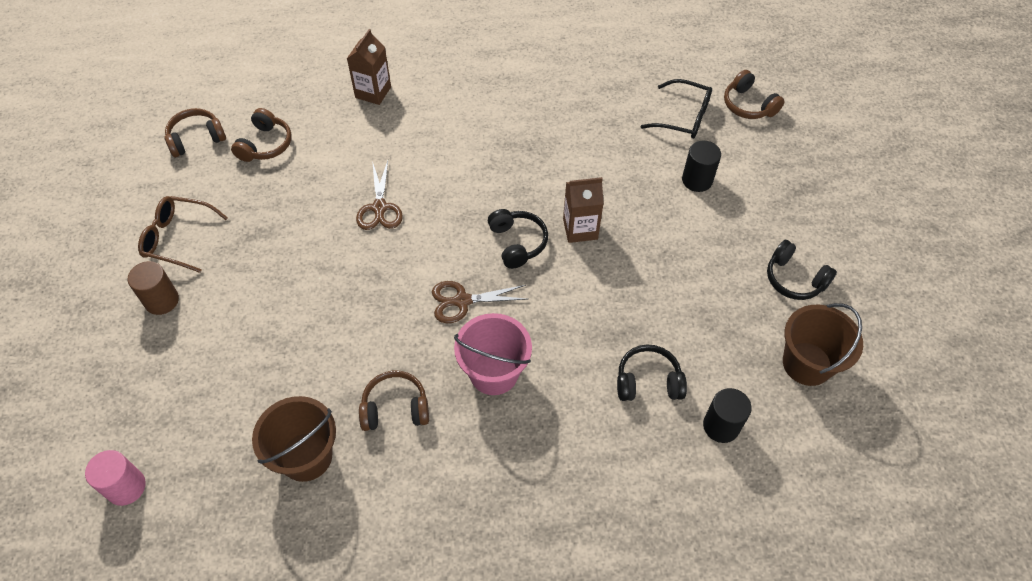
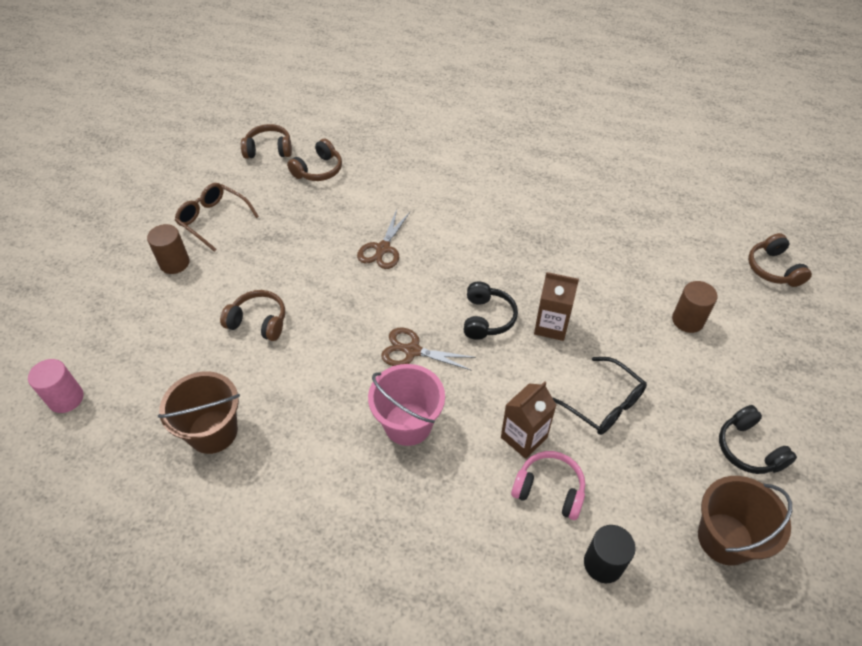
camera: 25 degrees right, 5 degrees down
brown carton [347,29,391,105] -> brown carton moved to [501,381,556,459]
brown headphones [359,371,429,431] -> brown headphones moved to [220,290,285,341]
black headphones [617,344,687,401] -> pink headphones [511,451,585,520]
black glasses [640,79,712,139] -> black glasses moved to [552,357,647,435]
black cylinder [682,141,721,192] -> brown cylinder [672,281,718,333]

